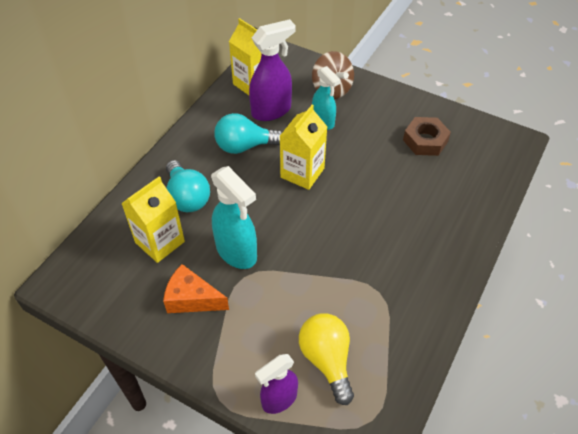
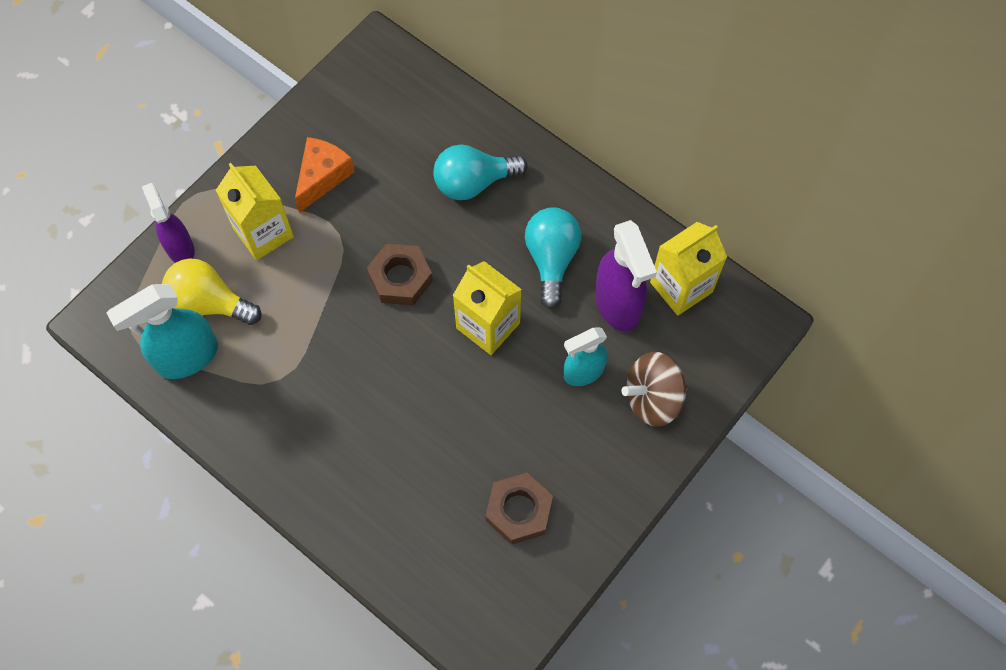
camera: 100 degrees right, 15 degrees up
yellow carton [121,176,185,263] -> yellow carton moved to [216,163,294,260]
turquoise spray bottle [211,166,257,269] -> turquoise spray bottle moved to [107,284,218,379]
yellow light bulb [299,313,354,405] -> yellow light bulb turned 150 degrees counterclockwise [162,258,261,325]
none -> brown nut [367,244,433,305]

